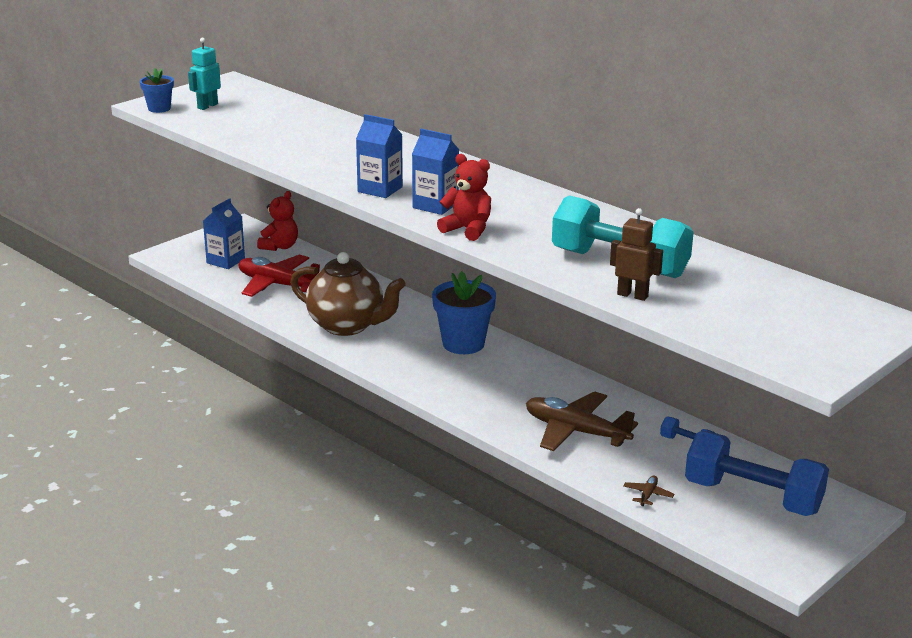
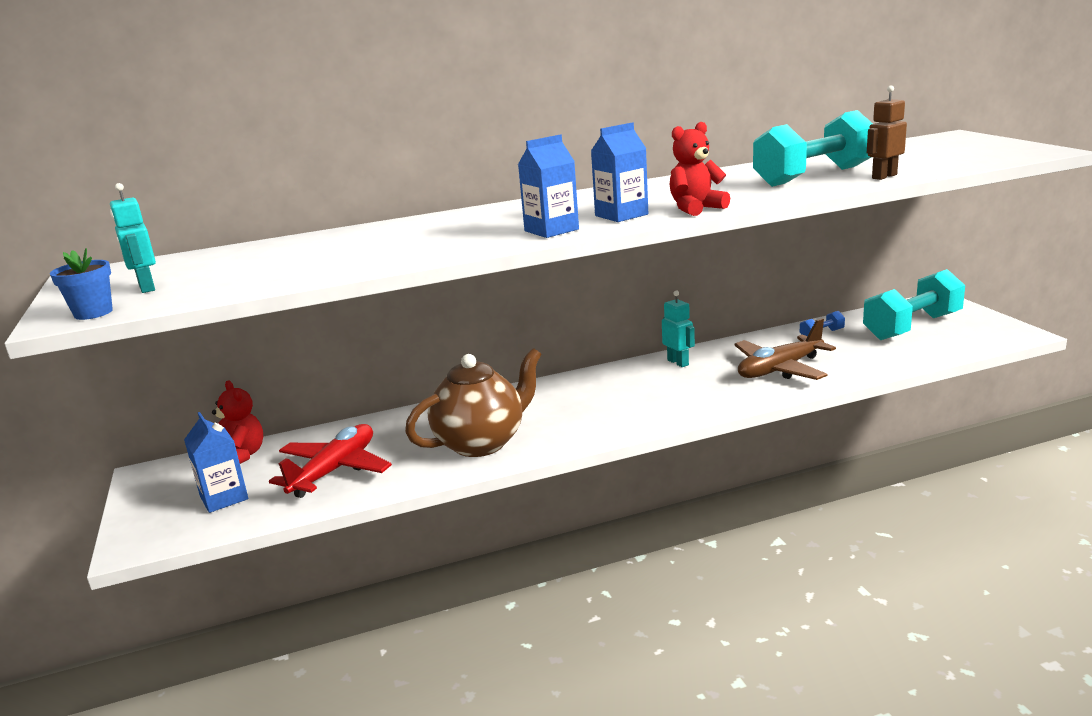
camera: 60 degrees left, 5 degrees down
red plane [239,255,320,297] -> red plane turned 150 degrees clockwise [269,424,392,498]
blue flower pot [432,271,496,354] -> none
brown plane [624,476,674,506] -> none
blue dumbbell [685,431,829,516] -> turquoise dumbbell [863,269,965,340]
none -> turquoise robot [662,290,695,367]

